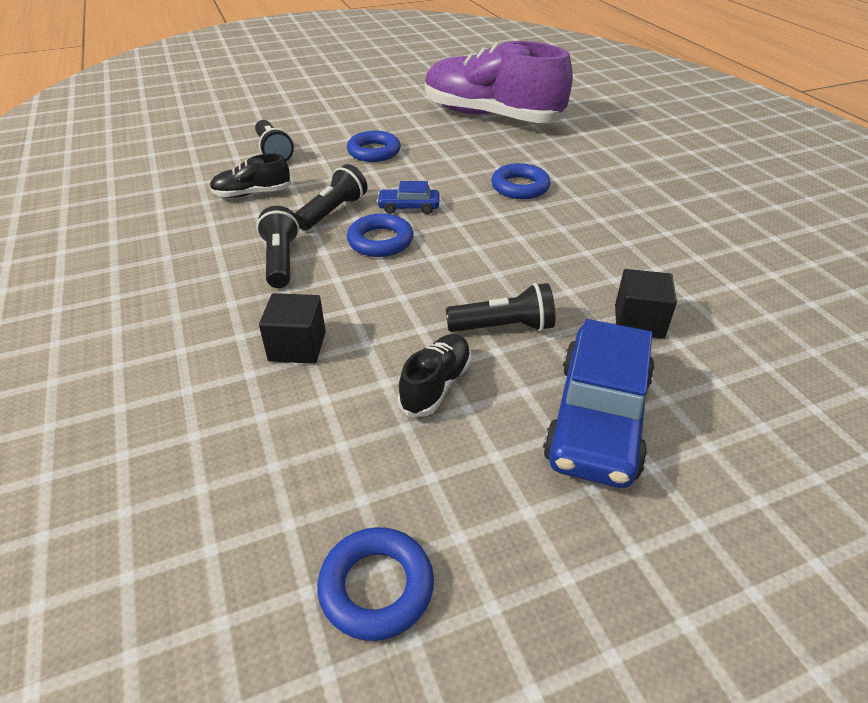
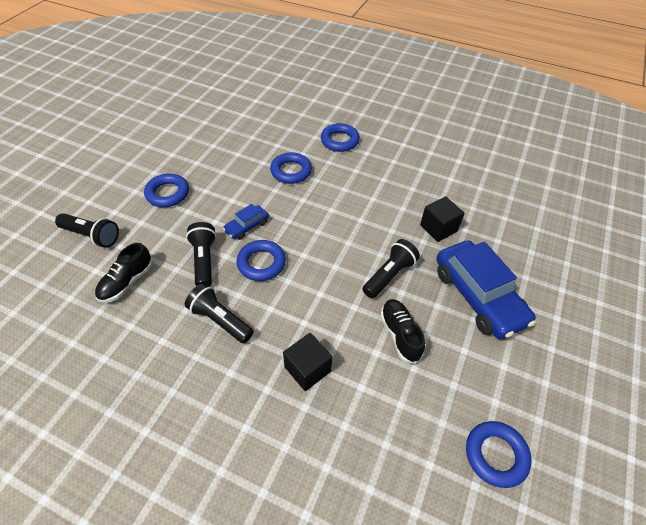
camera: 45 degrees left, 10 degrees up
purple shoe [425,41,573,123] -> none
none -> blue ring [321,123,360,152]

